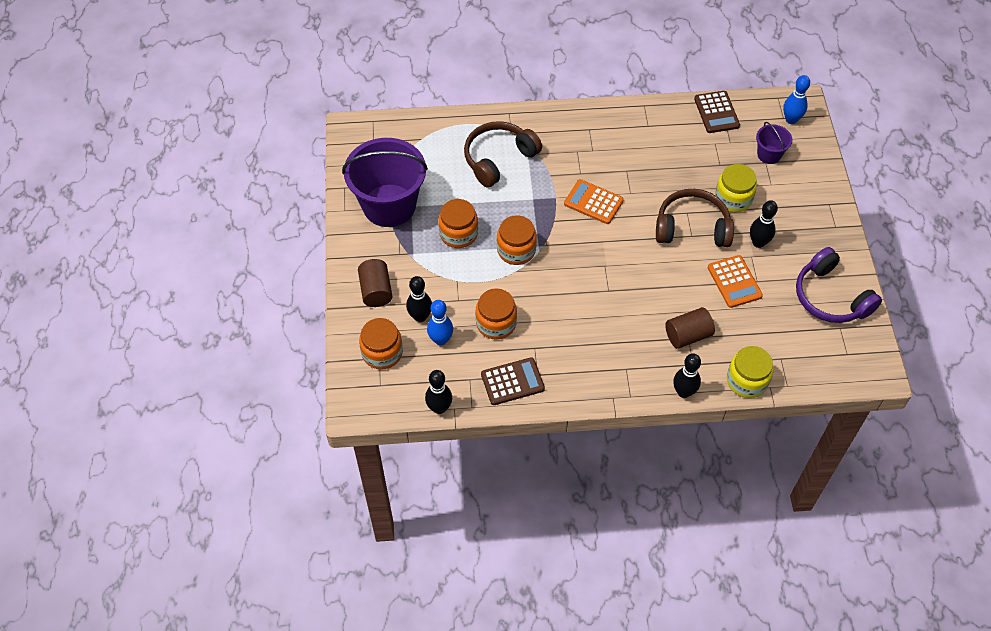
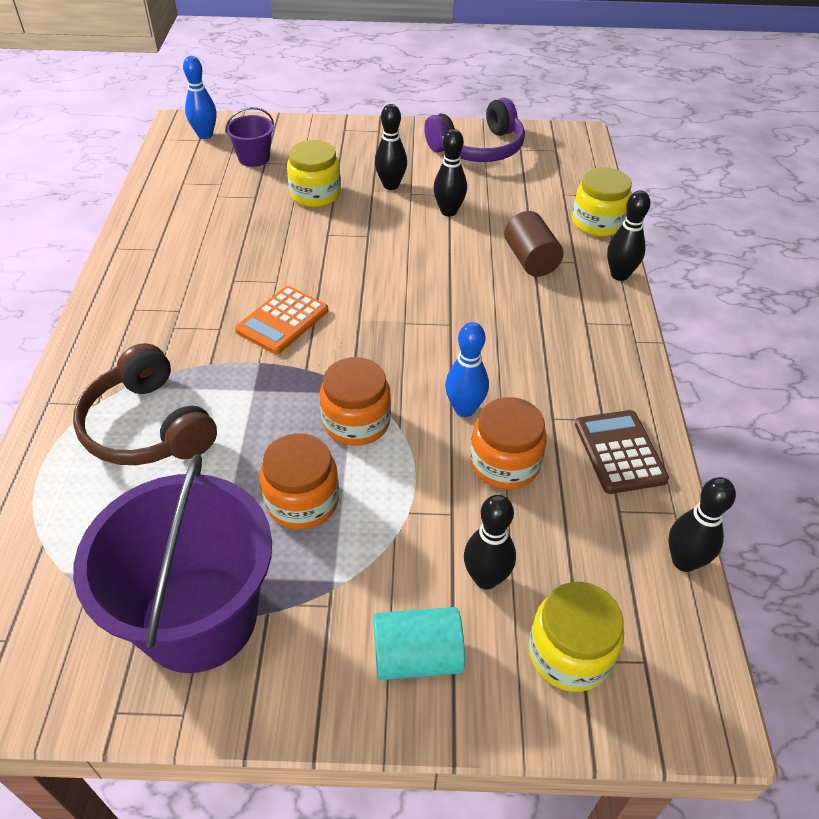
camera: 85 degrees left, 10 degrees down
brown cylinder [358,259,392,307] -> turquoise cylinder [374,607,465,680]
orange jar [359,318,403,370] -> yellow jar [528,582,624,692]
blue bowling pin [427,300,453,345] -> blue bowling pin moved to [445,322,489,417]
brown headphones [656,189,734,247] -> none
brown calculator [694,91,740,133] -> none
orange calculator [708,255,763,308] -> black bowling pin [433,129,467,216]

